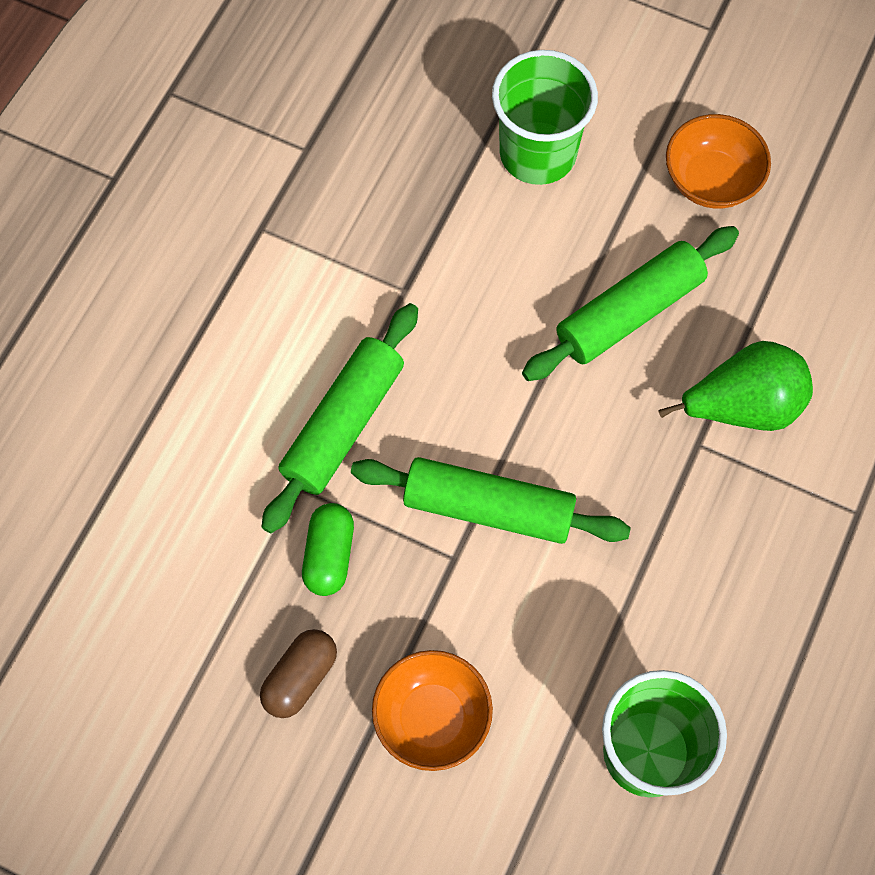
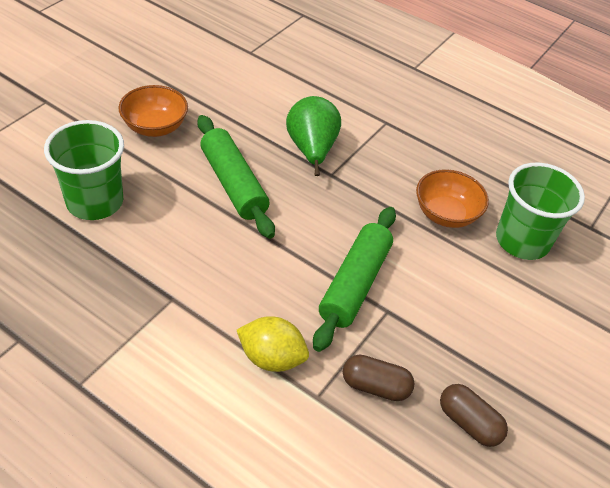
camera: 85 degrees left, 20 degrees down
green rolling pin [261,303,418,533] -> yellow lemon [237,316,309,372]
green capsule [302,503,354,596] -> brown capsule [343,355,415,401]
orange bowl [372,650,493,771] -> orange bowl moved to [416,169,489,228]

